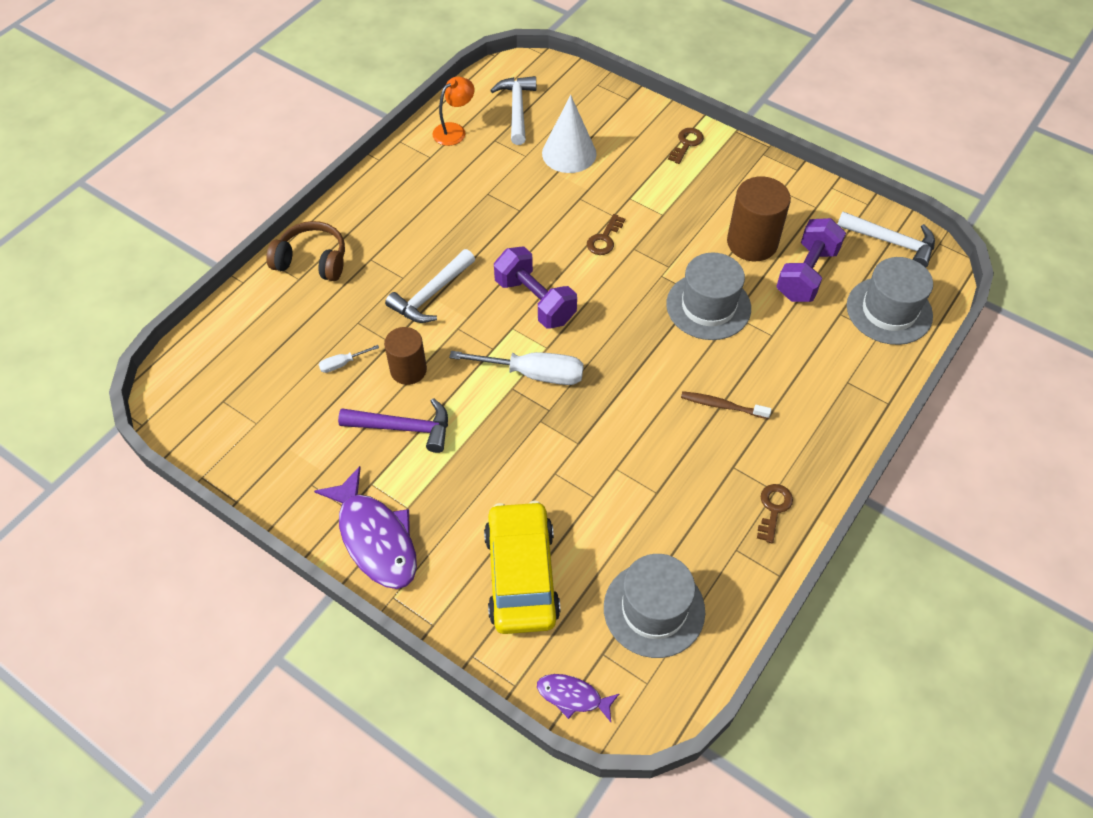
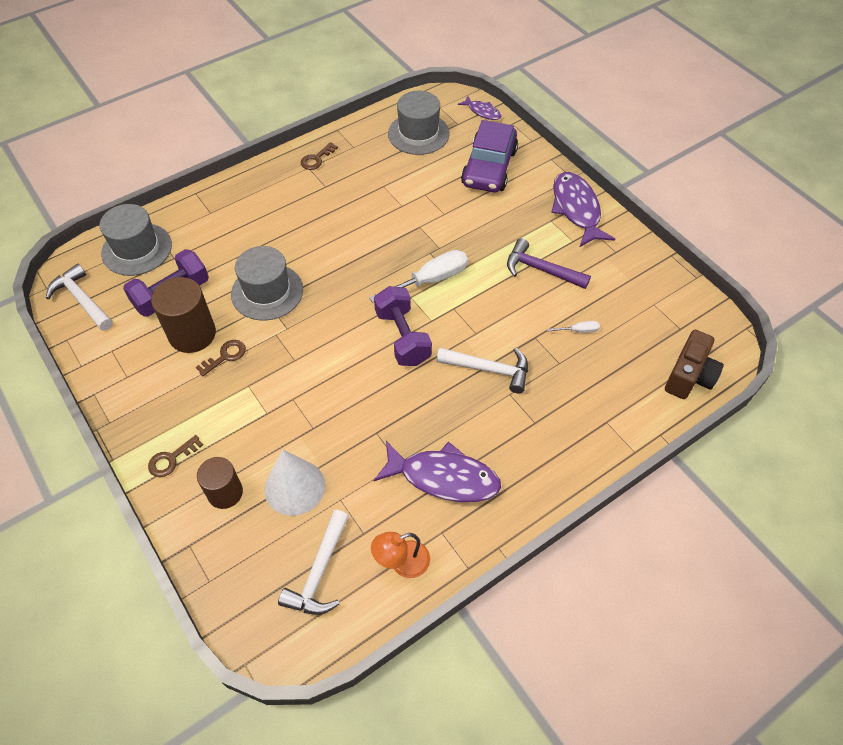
camera: 160 degrees left, 0 degrees up
brown headphones [266,221,345,281] -> none
brown cylinder [384,327,427,385] -> brown cylinder moved to [197,457,243,509]
white hammer [385,249,475,323] -> white hammer turned 45 degrees clockwise [436,348,528,393]
white screwdriver [449,351,584,385] -> white screwdriver turned 120 degrees clockwise [369,250,468,303]
yellow car [484,501,561,634] -> purple car [461,120,518,192]
brown key [587,214,625,255] -> brown key moved to [196,340,246,376]
brown toothbrush [681,391,772,419] -> none
none -> purple fish [374,441,501,502]
none -> brown camera [665,330,724,399]

